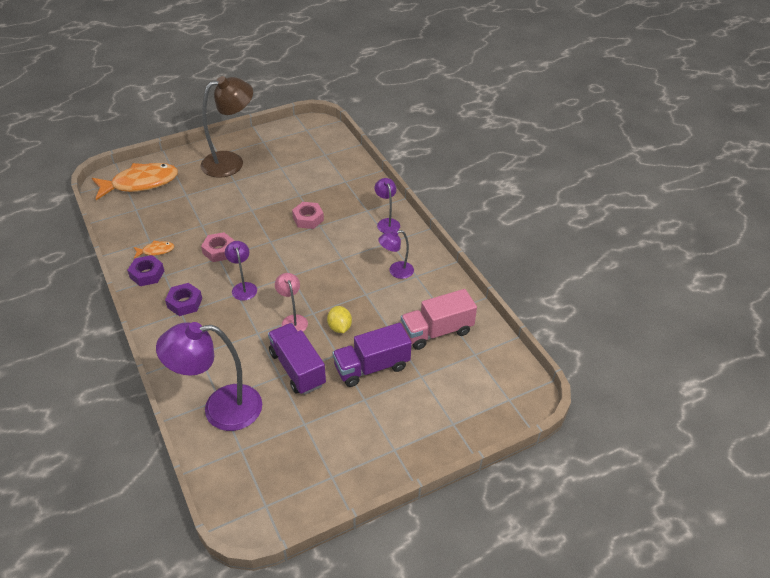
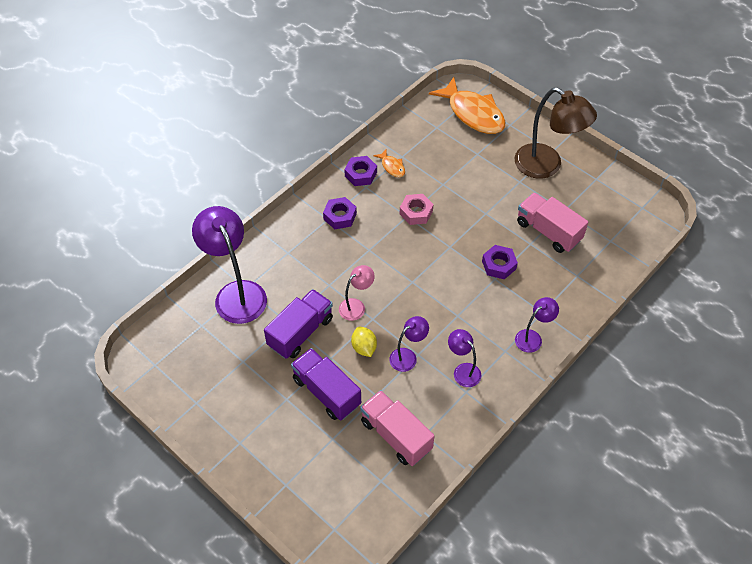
camera: 70 degrees right, 10 degrees up
purple lamp [225,241,257,301] -> purple lamp moved to [389,316,429,372]
pink nut [292,202,324,229] -> purple nut [482,245,518,279]
yellow lemon [327,306,352,333] -> yellow lemon turned 75 degrees counterclockwise [351,327,377,357]
none -> pink truck [517,192,588,253]

